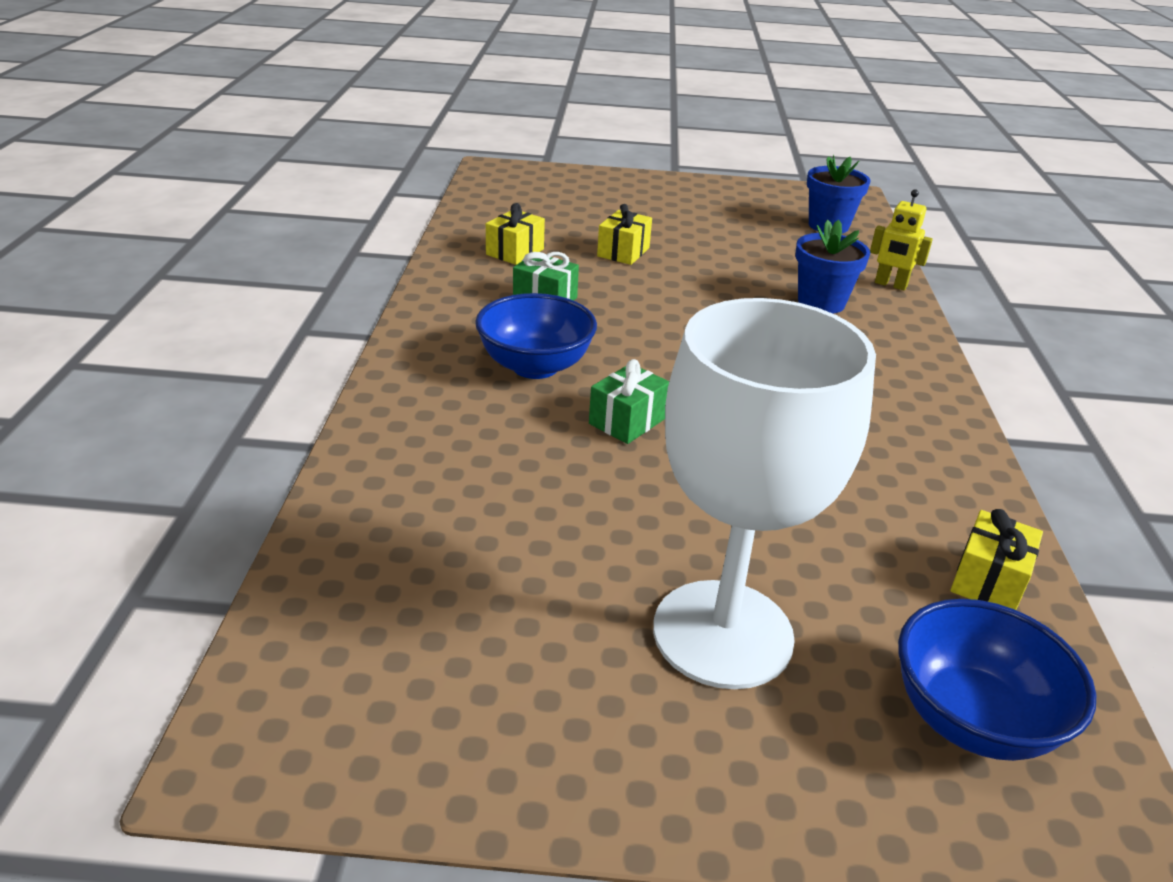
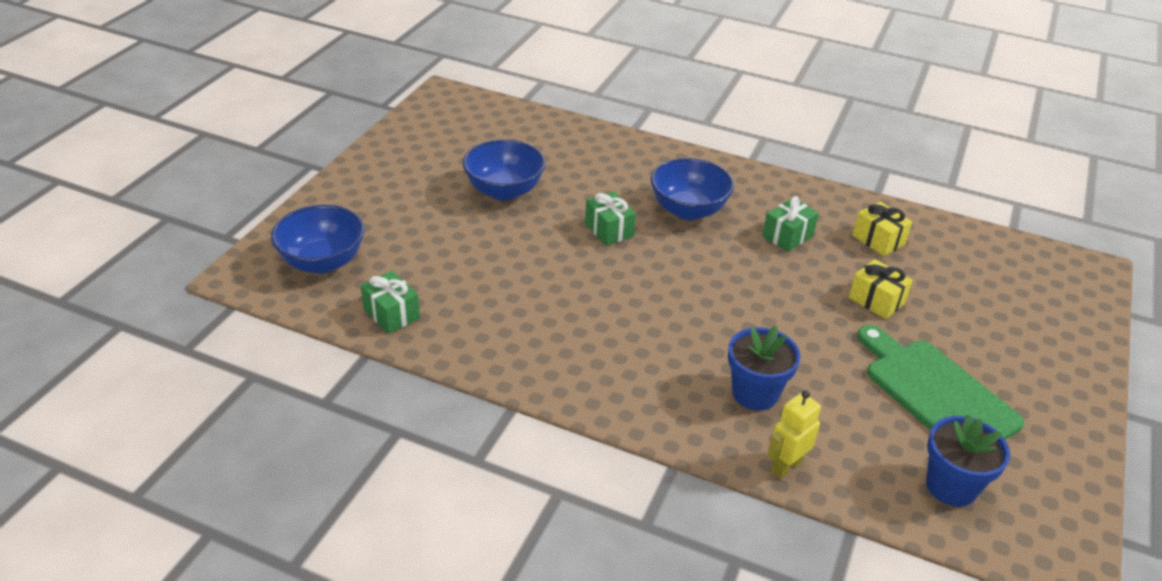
camera: 110 degrees right, 5 degrees up
white goblet [653,298,876,689] -> none
yellow gift [950,509,1043,610] -> green gift [360,271,420,334]
none -> blue bowl [463,139,545,201]
none -> green cutting board [857,325,1024,440]

